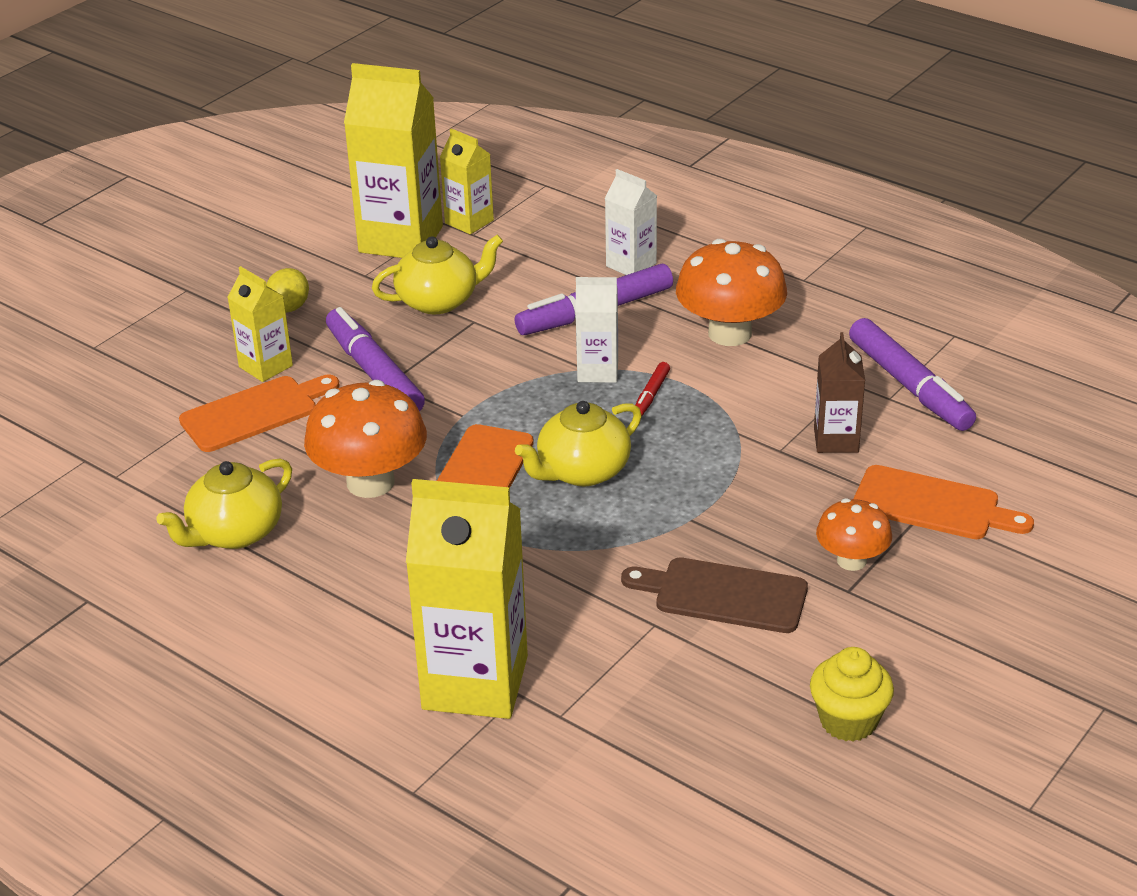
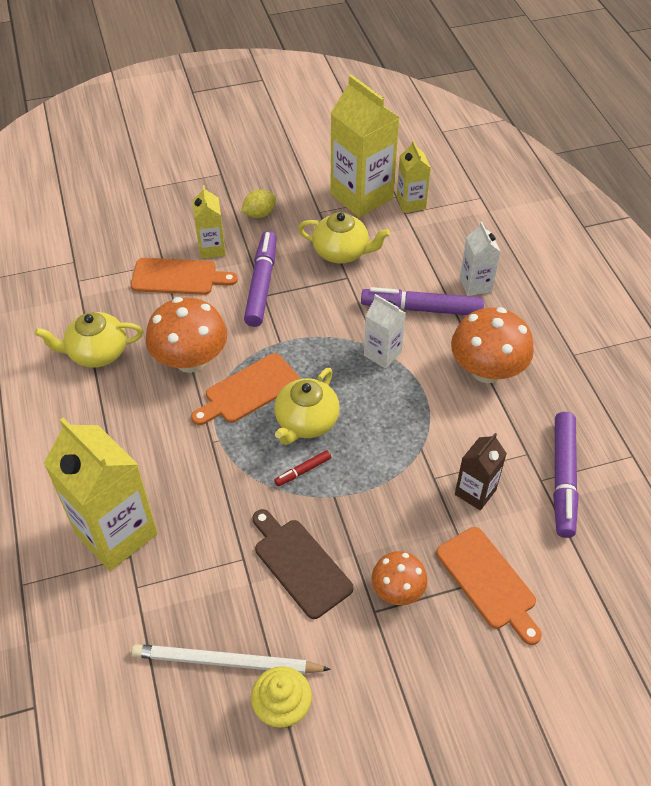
camera: 35 degrees right, 15 degrees up
yellow teapot [515,401,642,486] -> yellow teapot turned 60 degrees counterclockwise [274,368,340,445]
red marker [635,362,670,415] -> red marker moved to [274,450,331,486]
none -> white pencil [132,644,331,674]

